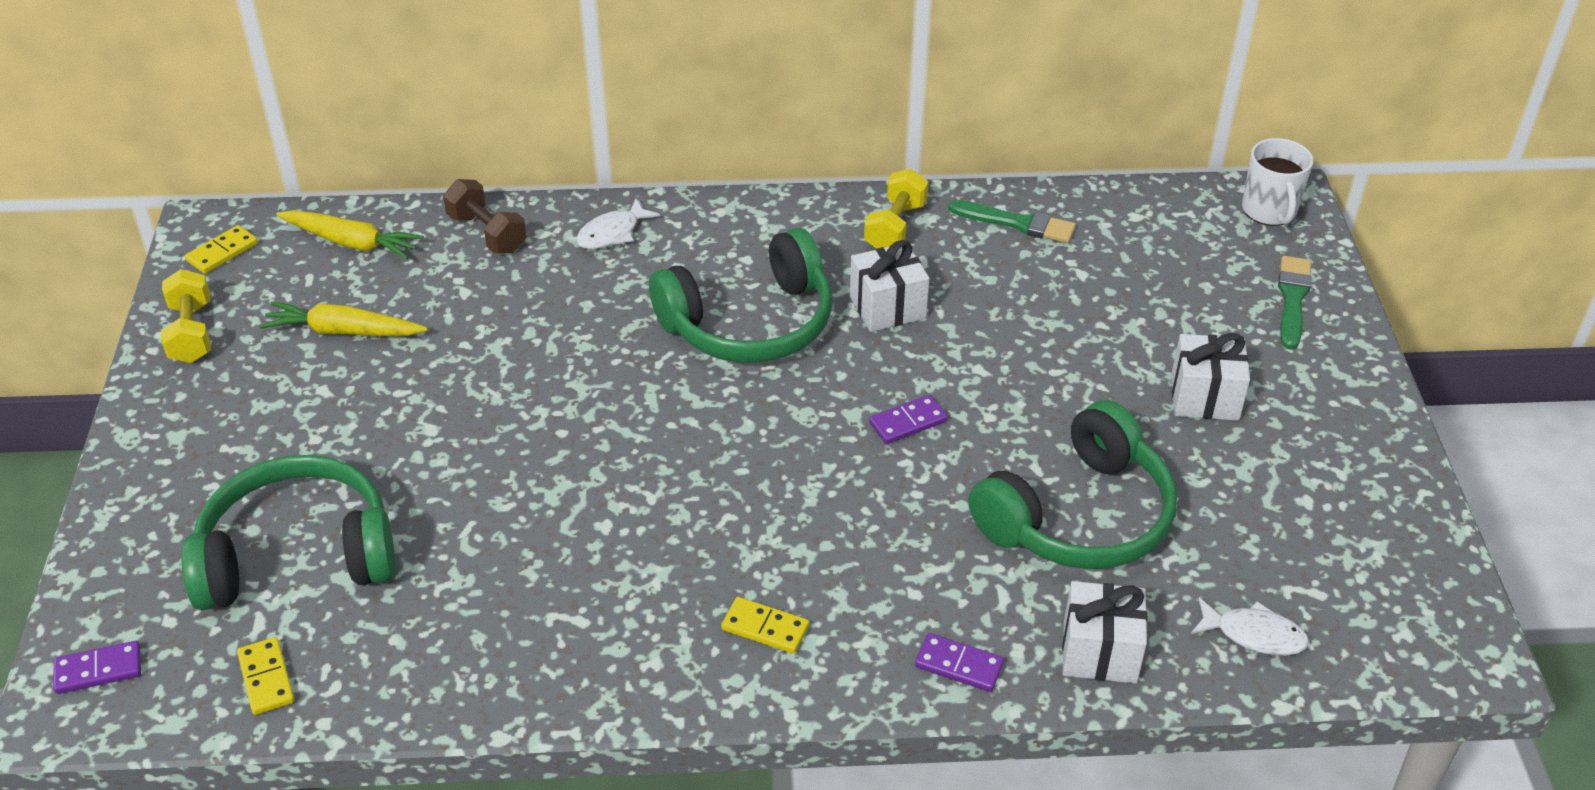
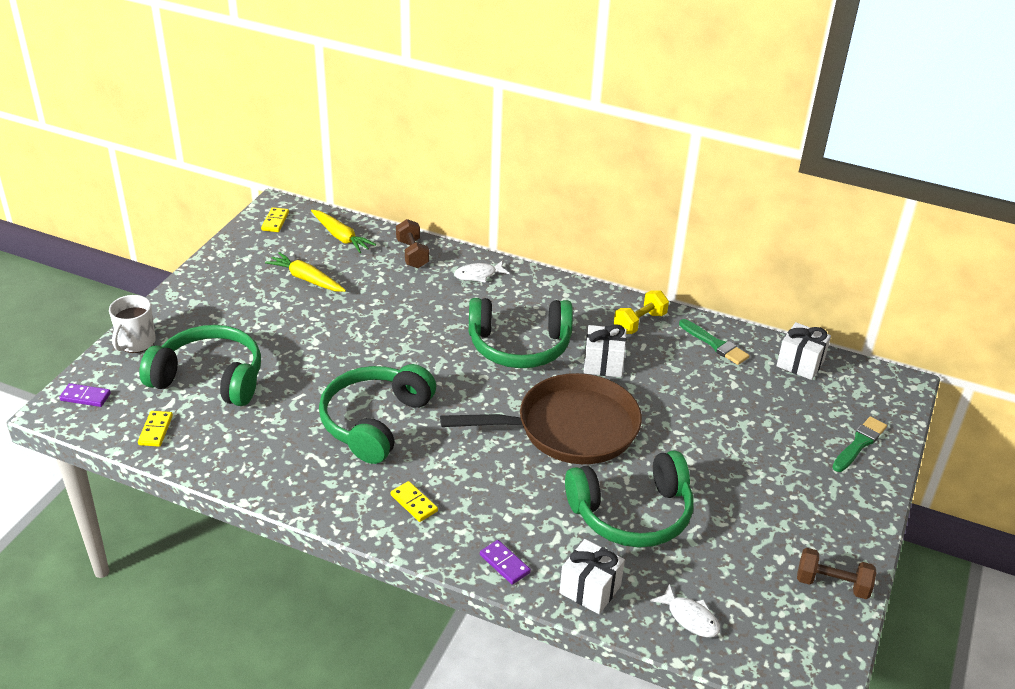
camera: 25 degrees right, 5 degrees down
yellow dumbbell [161,269,211,363] -> none
yellow domino [185,225,258,274] -> yellow domino turned 60 degrees counterclockwise [261,207,289,232]
purple domino [869,395,948,444] -> brown pan [440,373,642,464]
white gift [1171,333,1250,421] -> white gift moved to [777,322,831,380]
white mug [1242,138,1313,226] -> white mug moved to [109,295,156,353]
none -> green headphones [319,364,436,464]
none -> brown dumbbell [797,548,876,599]

